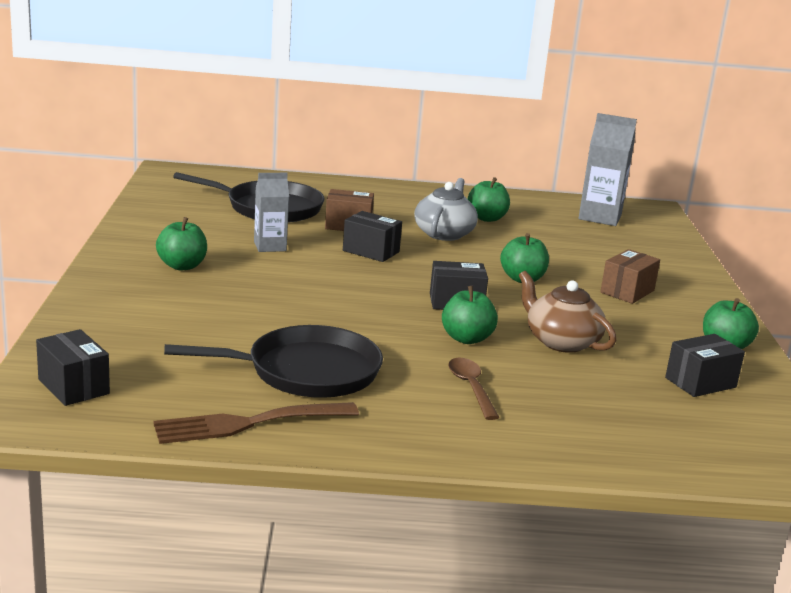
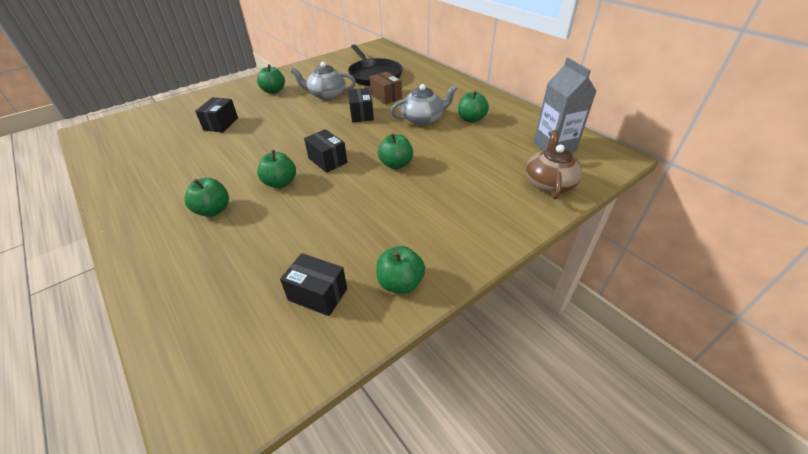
camera: 55 degrees right, 20 degrees up
black box [36,329,110,406] -> black box moved to [195,97,238,133]
brown fork [153,402,359,444] -> none
black pan [164,325,383,398] -> none
grey carton [254,173,289,252] -> grey teapot [291,62,356,100]
brown spoon [448,357,500,420] -> green apple [184,178,229,217]
brown teapot [519,271,616,353] -> brown teapot moved to [526,130,582,199]
brown box [600,249,660,304] -> none

